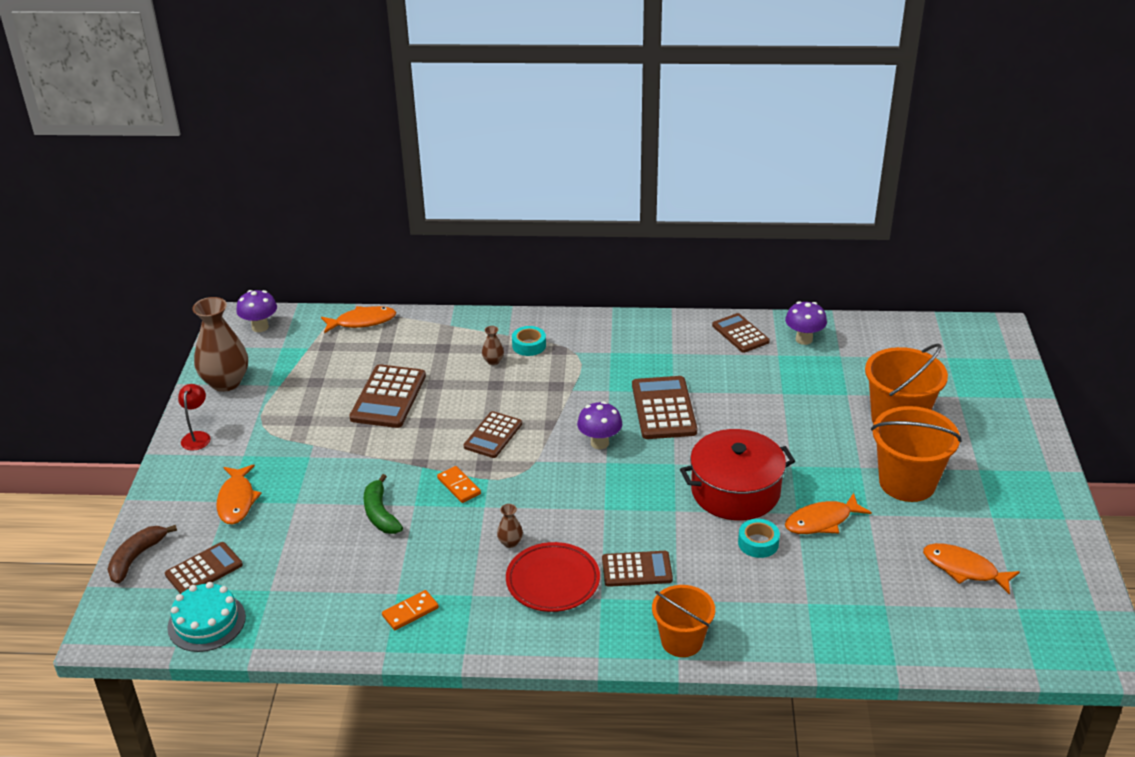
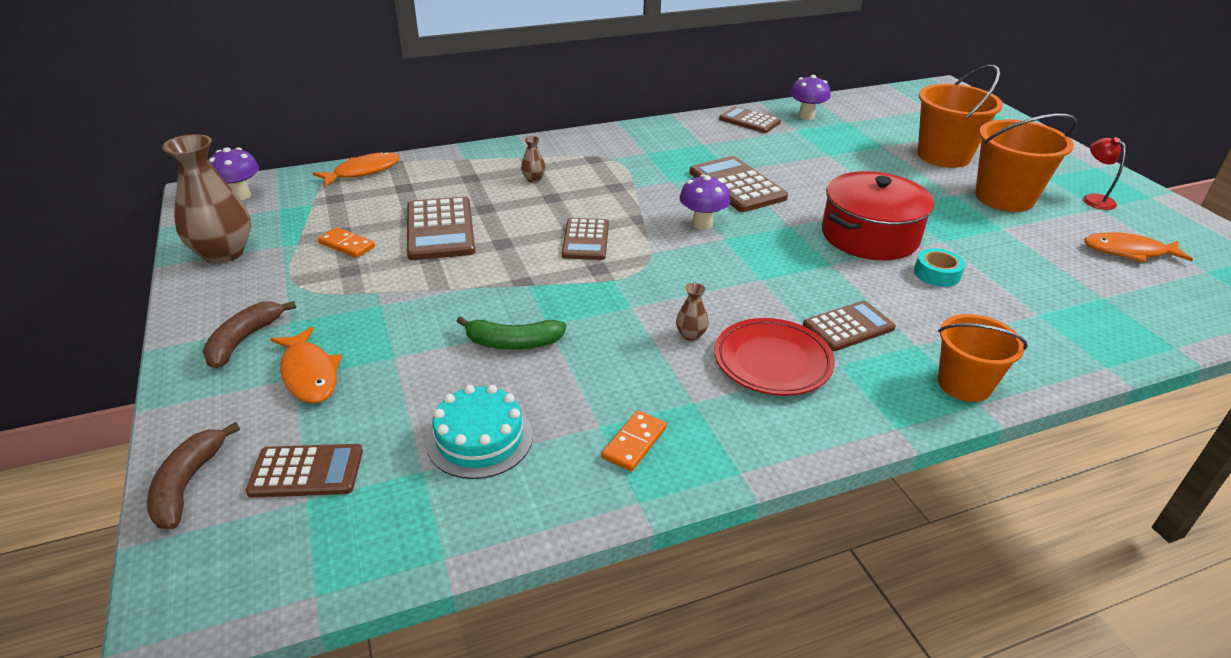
camera: 25 degrees left, 0 degrees up
brown calculator [165,542,243,594] -> brown calculator turned 60 degrees clockwise [246,444,363,498]
turquoise cake [167,582,246,652] -> turquoise cake moved to [426,385,533,479]
red lamp [178,384,211,451] -> red lamp moved to [1083,137,1126,210]
green banana [364,474,403,534] -> green banana turned 45 degrees counterclockwise [457,316,566,350]
orange domino [437,466,481,503] -> orange domino moved to [318,227,375,258]
turquoise tape [512,326,546,356] -> none
orange fish [785,493,872,534] -> none
none -> brown banana [203,301,296,368]

